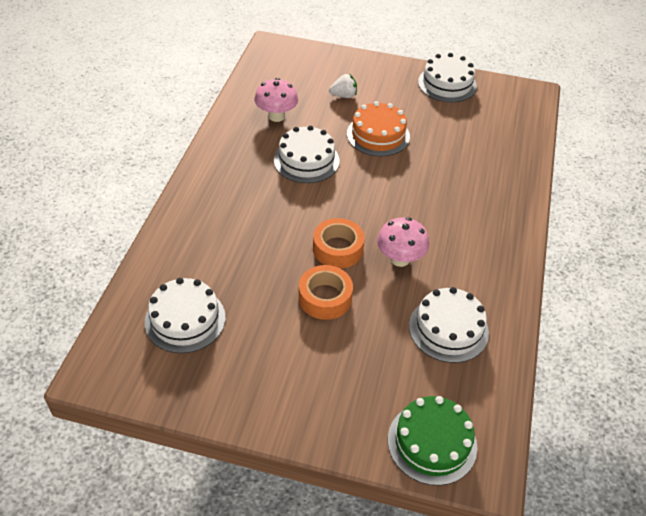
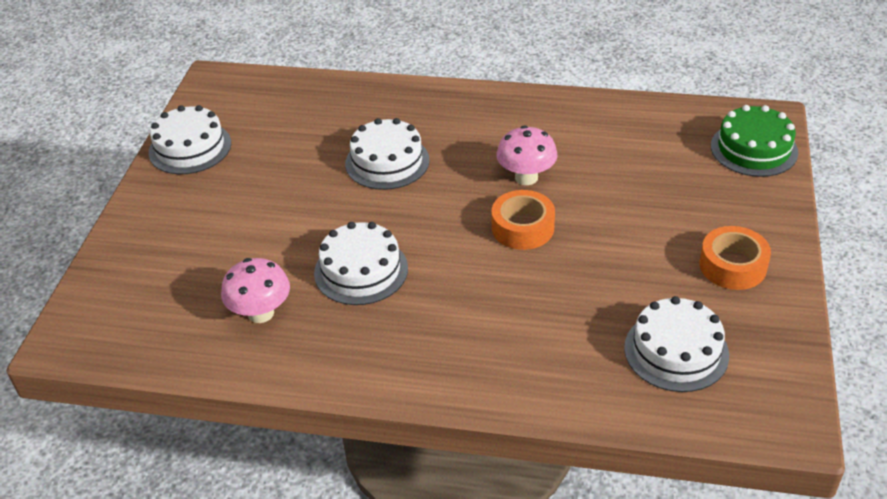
camera: 90 degrees left, 5 degrees down
orange tape [299,265,353,320] -> orange tape moved to [699,226,771,290]
white strawberry [329,74,357,98] -> none
orange cake [347,101,410,156] -> none
white cake [409,287,489,363] -> white cake moved to [345,118,429,190]

